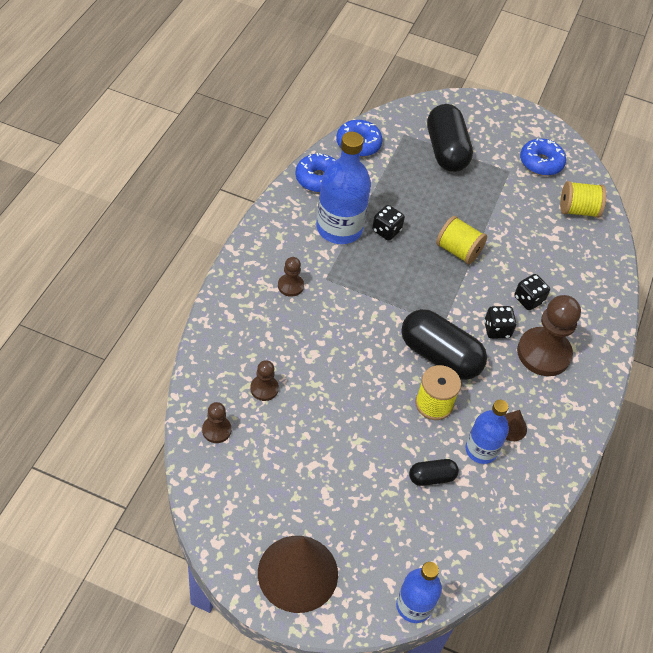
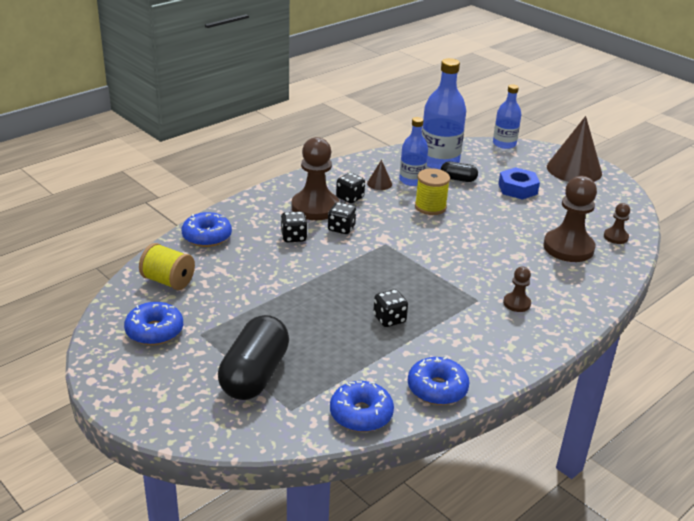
camera: 150 degrees left, 20 degrees down
brown pawn [250,360,279,401] -> brown pawn [543,176,597,262], size x2.02
blue bottle [316,132,371,244] -> blue bottle moved to [422,58,466,170]
black capsule [401,309,487,380] -> none
yellow spool [436,216,487,264] -> none
none -> blue donut [182,212,232,247]
none -> black dice [336,173,365,203]
none -> blue nut [498,167,540,200]

